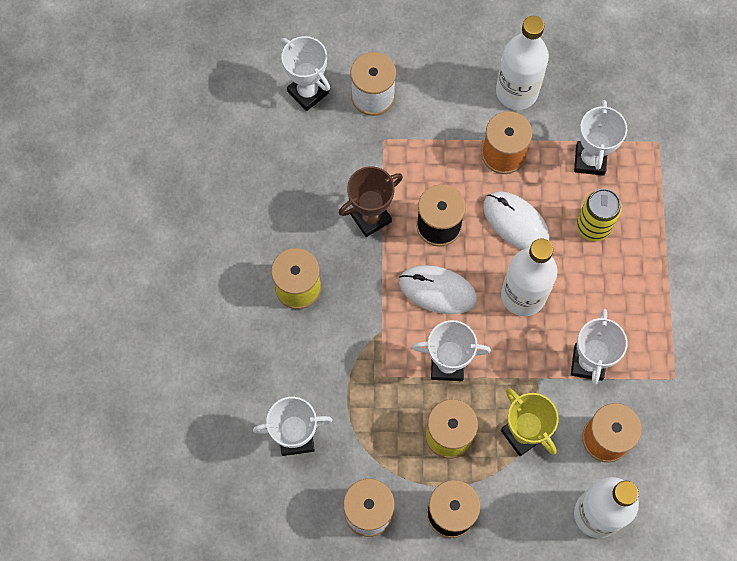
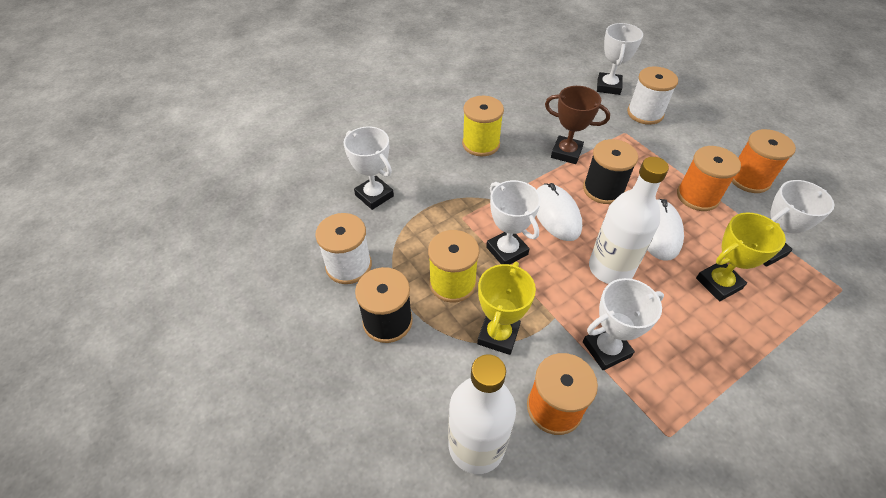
camera: 55 degrees right, 20 degrees down
white bottle [496,16,549,110] -> orange spool [732,129,796,193]
yellow can [576,189,622,241] -> yellow trophy [696,212,786,301]

